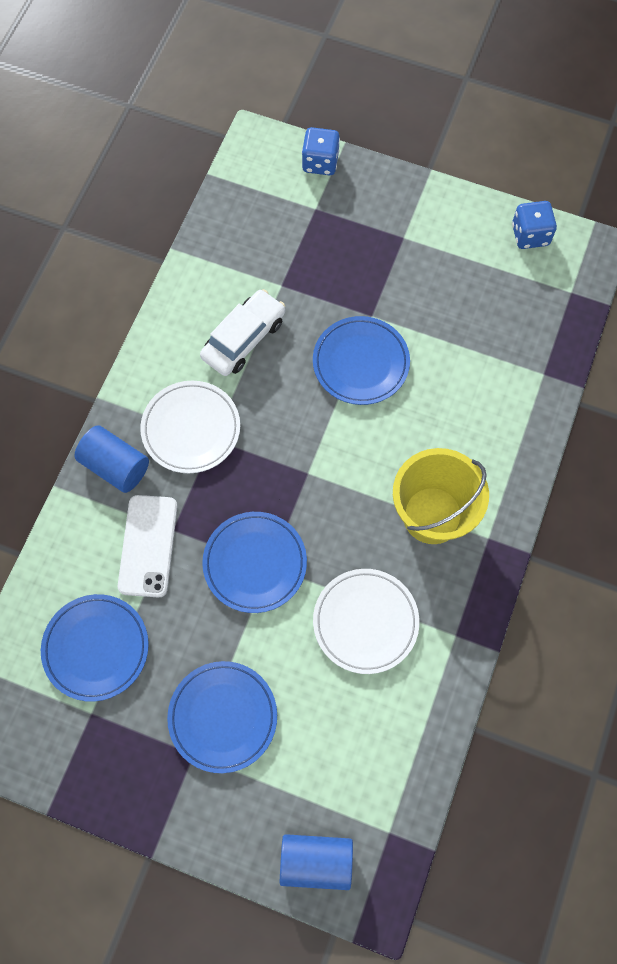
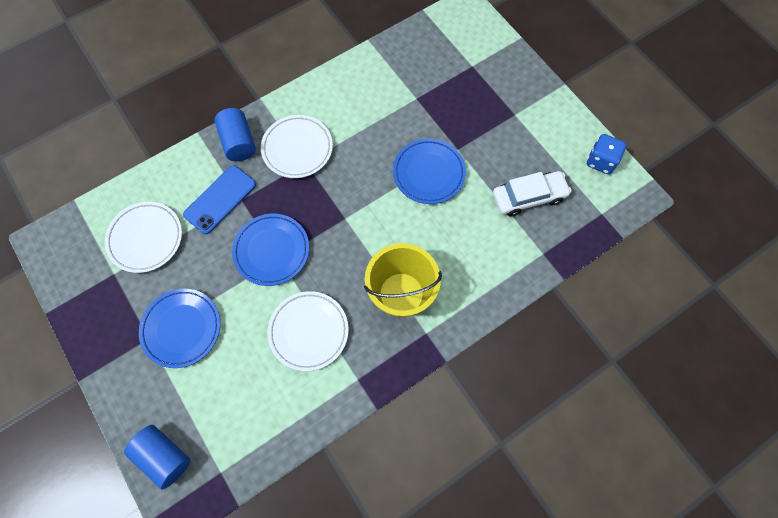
camera: 35 degrees right, 0 degrees up
blue plate [41,594,149,702] -> white plate [105,202,182,273]
white phone [118,495,177,597] -> blue phone [183,165,256,234]
white car [200,289,285,376] -> white car moved to [493,171,572,217]
blue dice [302,127,340,175] -> none

